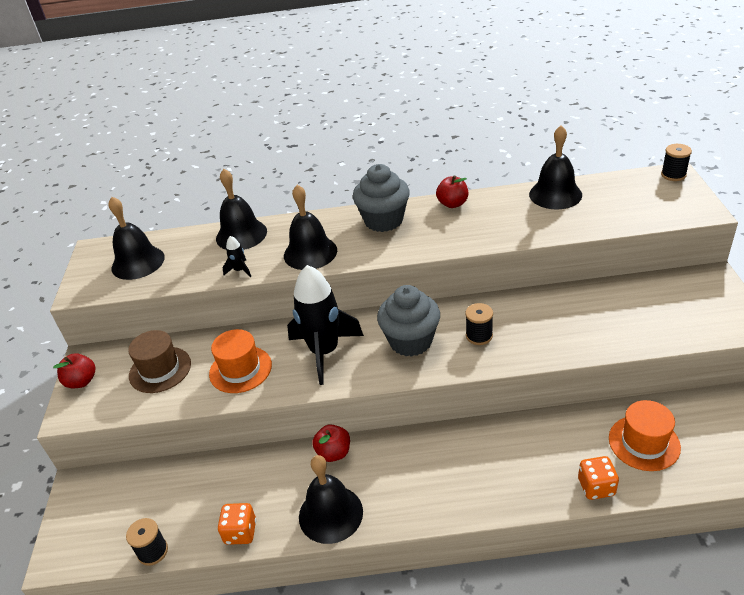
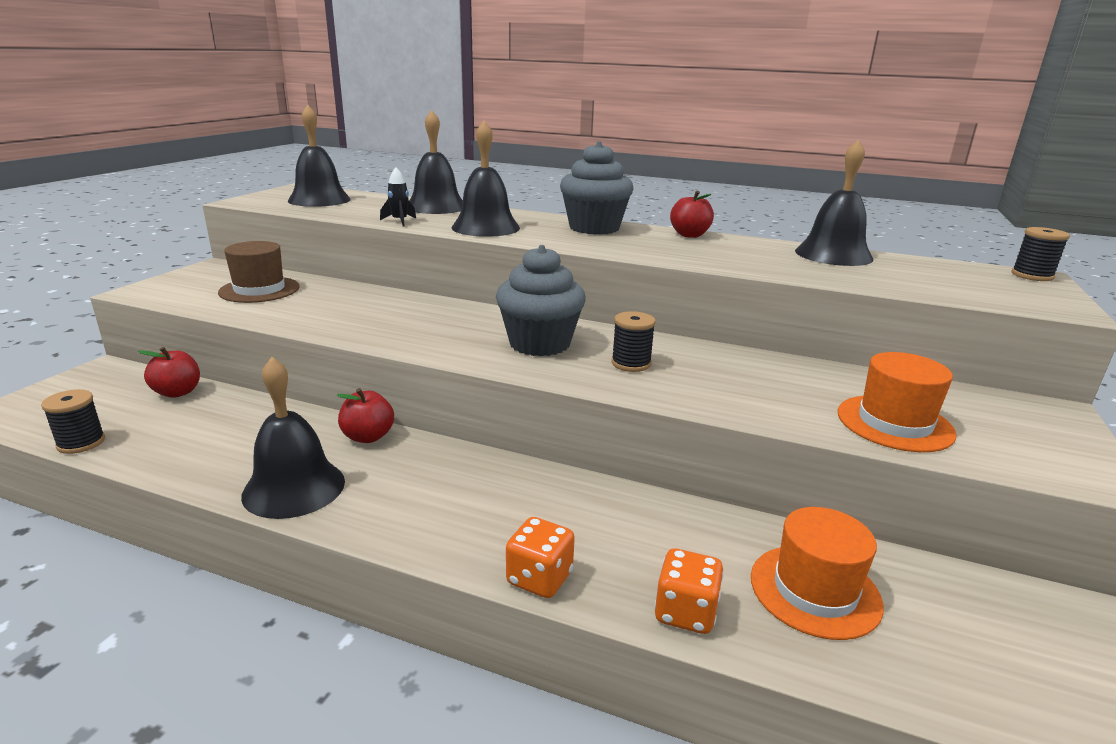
camera: 20 degrees right, 15 degrees down
red apple [53,353,96,388] -> red apple moved to [138,347,200,398]
orange hat [209,329,272,393] -> orange hat moved to [838,352,957,452]
orange dice [217,503,256,545] -> orange dice moved to [506,517,575,598]
black rocket [287,265,364,385] -> none

